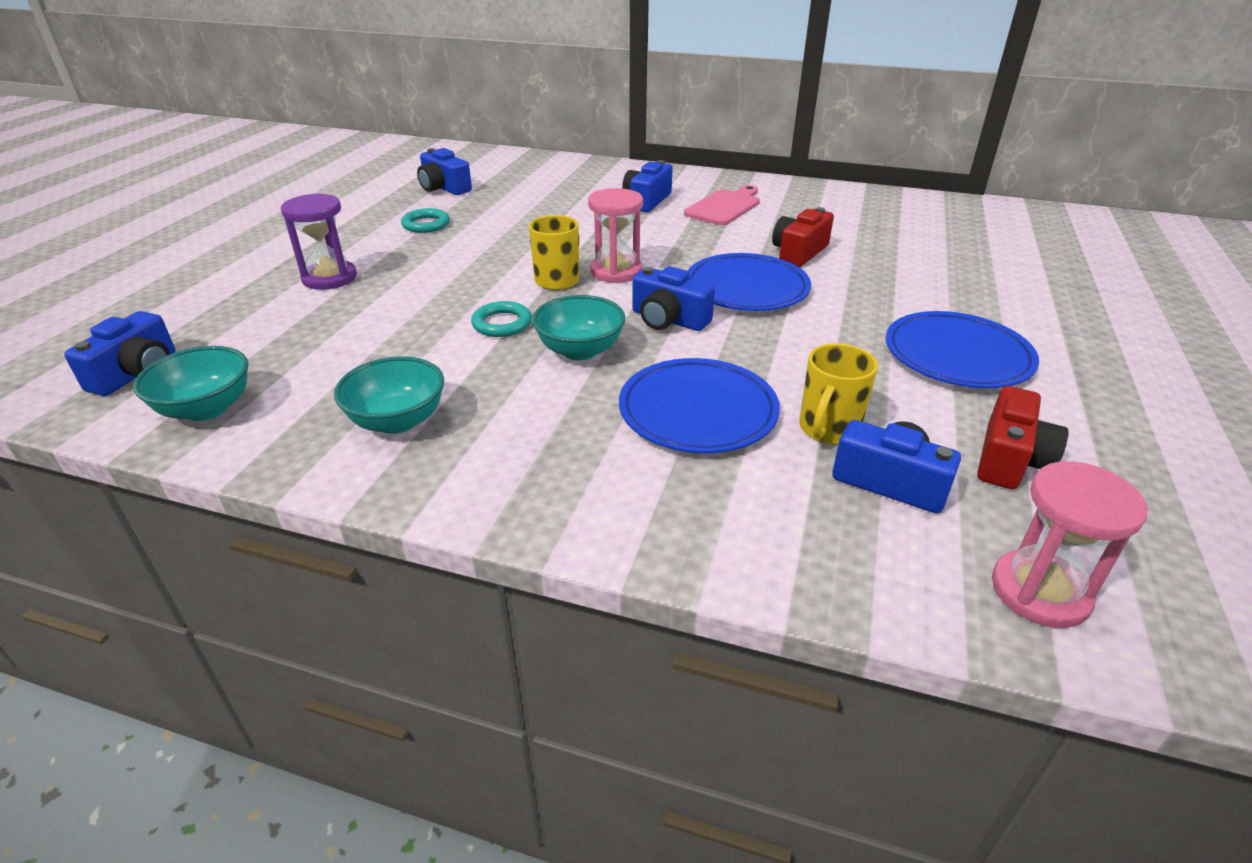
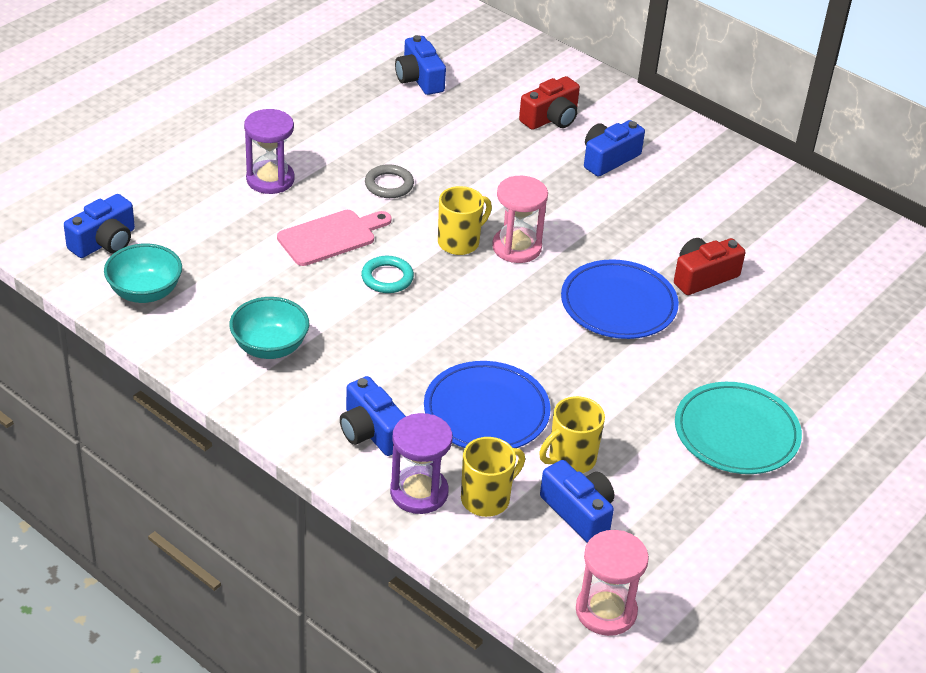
camera: 20 degrees right, 5 degrees up
turquoise ring [401,208,450,233] -> none
turquoise bowl [532,295,626,360] -> none
blue camera [632,266,715,331] -> blue camera moved to [340,376,406,456]
pink cutting board [684,185,760,225] -> pink cutting board moved to [277,210,391,266]
blue plate [886,311,1039,388] -> turquoise plate [675,382,802,474]
red camera [977,386,1068,489] -> red camera moved to [519,76,580,130]
none -> grey ring [365,164,414,198]
none -> purple hourglass [390,413,453,514]
none -> yellow mug [461,437,525,517]

